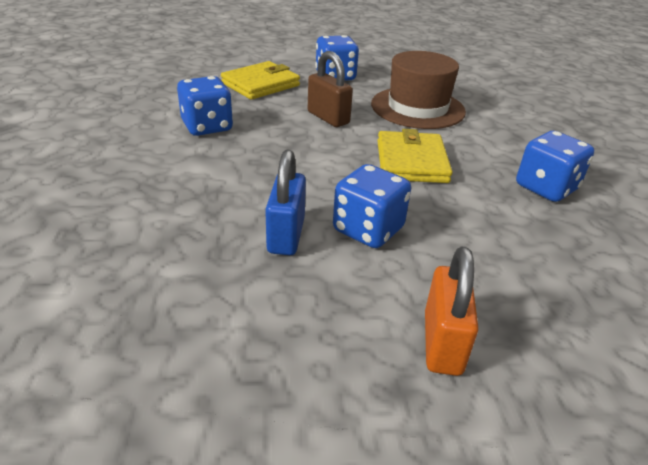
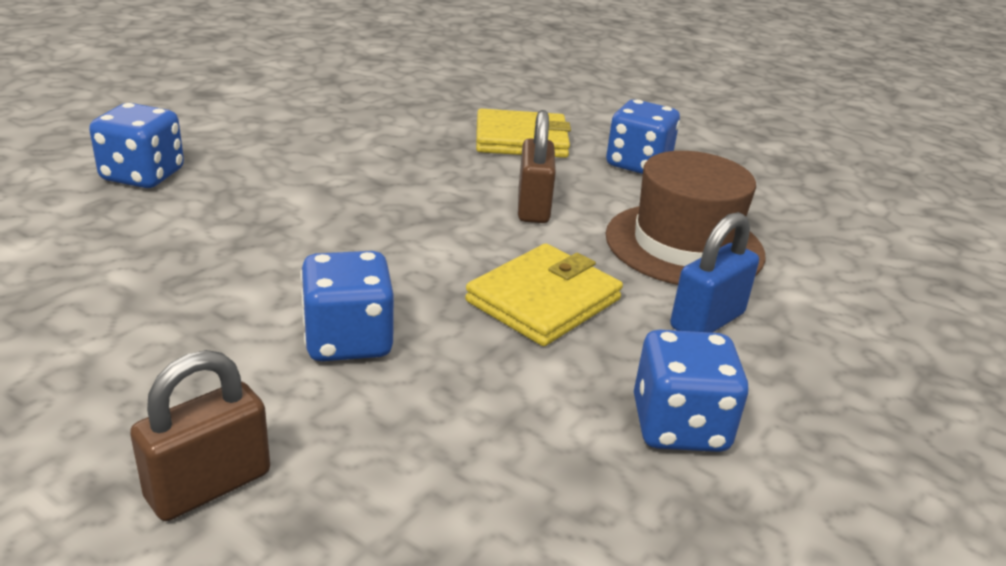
camera: 40 degrees right, 5 degrees down
blue dice [177,76,233,136] -> blue dice moved to [89,103,184,188]
blue padlock [265,149,306,255] -> blue padlock moved to [670,212,759,333]
orange padlock [425,246,479,376] -> brown padlock [130,350,270,521]

